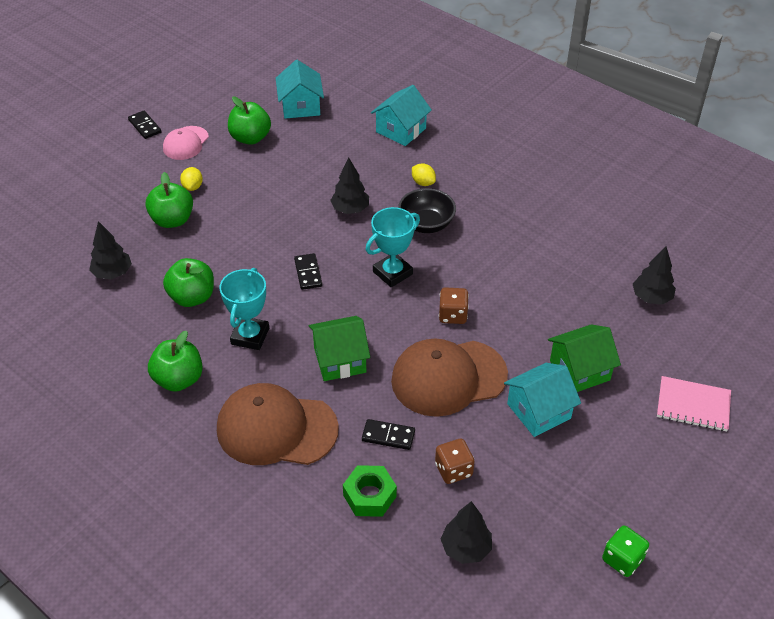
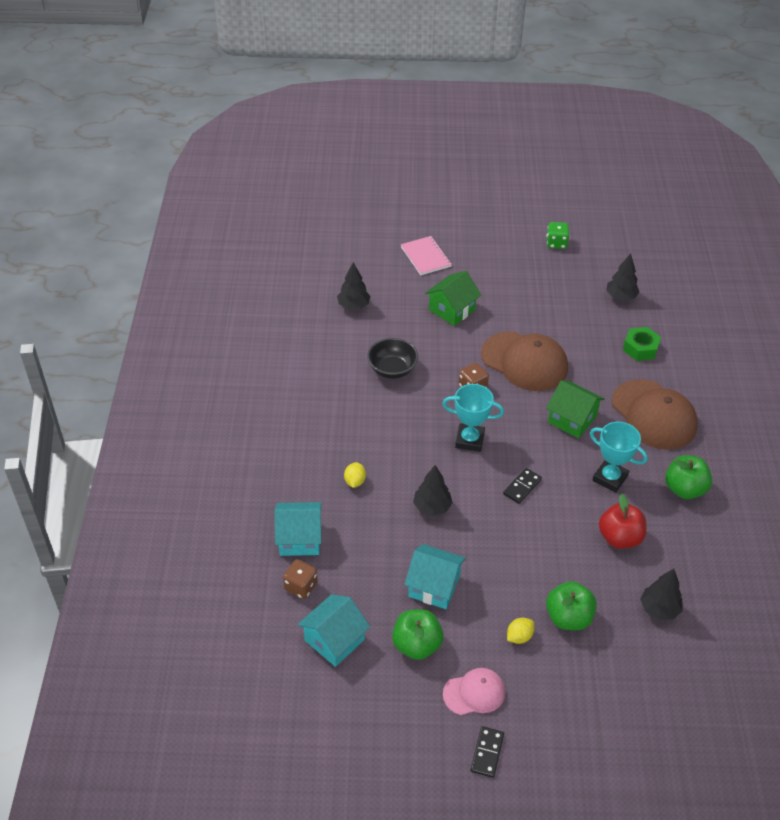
camera: 130 degrees left, 0 degrees up
green apple [163,258,214,307] -> red apple [599,494,646,549]
turquoise trophy [220,268,269,350] -> turquoise trophy turned 60 degrees clockwise [590,422,648,493]
black domino [362,419,415,450] -> none
black bowl [398,188,456,233] -> black bowl moved to [367,338,418,379]
brown dice [435,439,474,484] -> brown dice moved to [283,559,318,599]
turquoise house [504,363,581,437] -> turquoise house moved to [404,544,466,609]
green house [548,324,621,392] -> green house turned 75 degrees counterclockwise [425,271,481,326]

